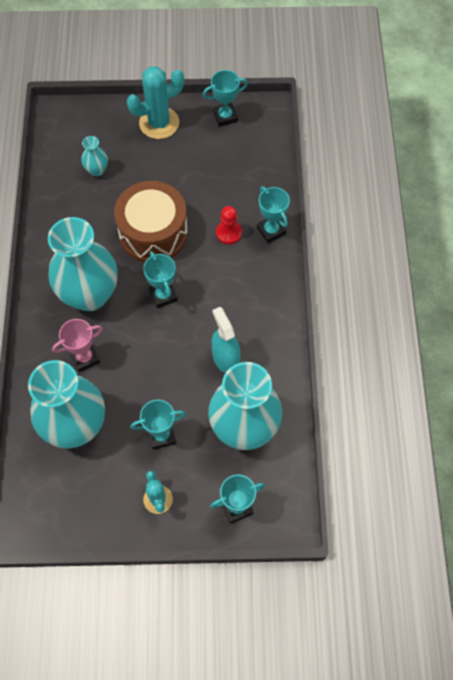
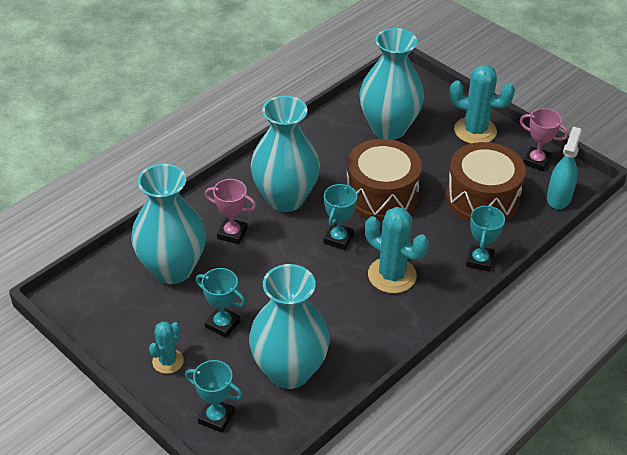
camera: 45 degrees right, 20 degrees down
turquoise vase [81,136,108,176] -> turquoise vase [360,28,424,140], size x2.35
turquoise trophy [203,70,248,127] -> pink trophy [520,108,569,171]
turquoise spray bottle [211,307,241,373] -> turquoise spray bottle moved to [547,127,582,209]
red pawn [216,206,242,245] -> none
none -> turquoise cactus [365,207,429,293]
none -> brown drum [446,142,526,222]

